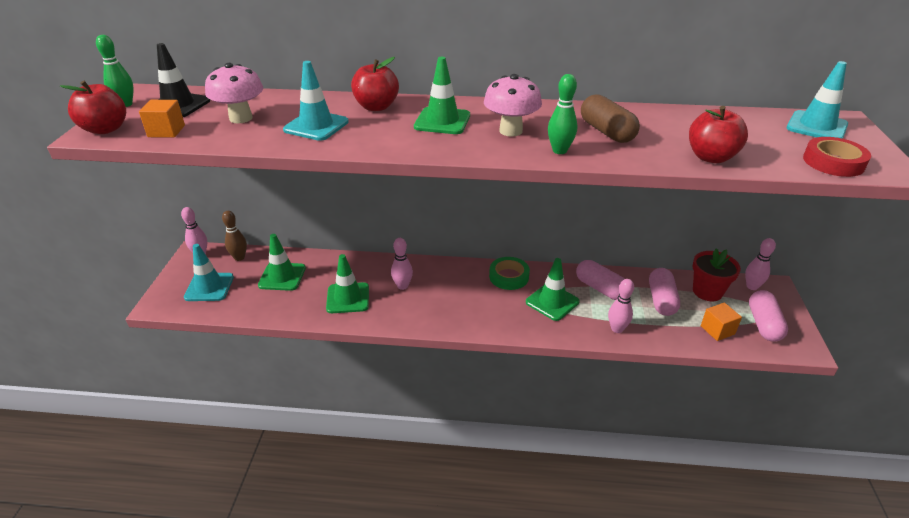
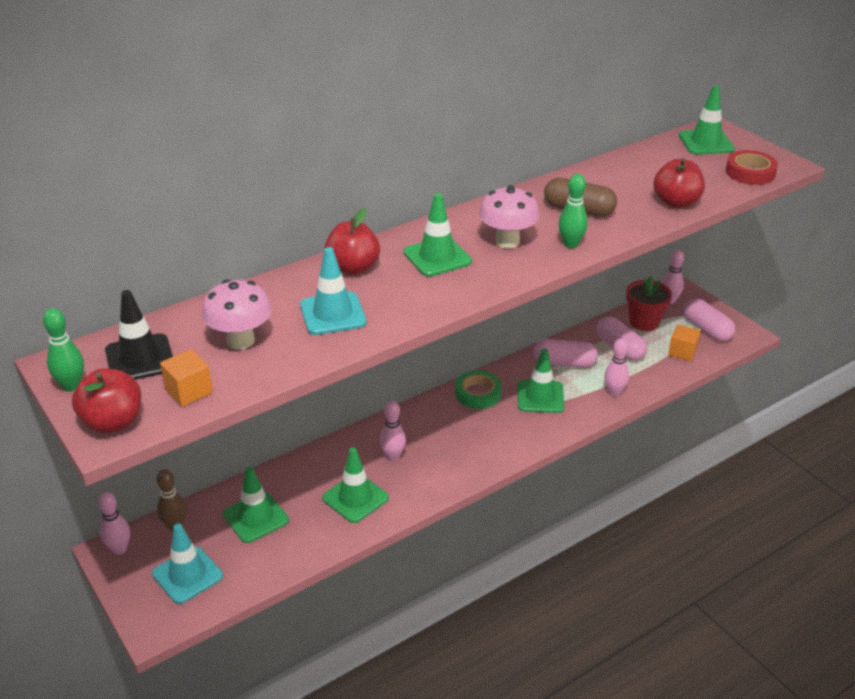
camera: 40 degrees left, 0 degrees up
turquoise traffic cone [786,61,848,139] -> green traffic cone [679,85,735,154]

